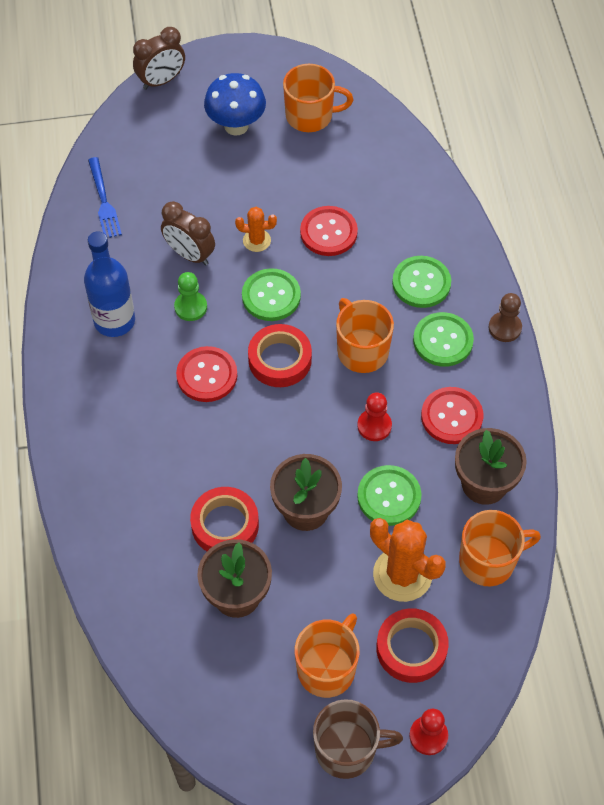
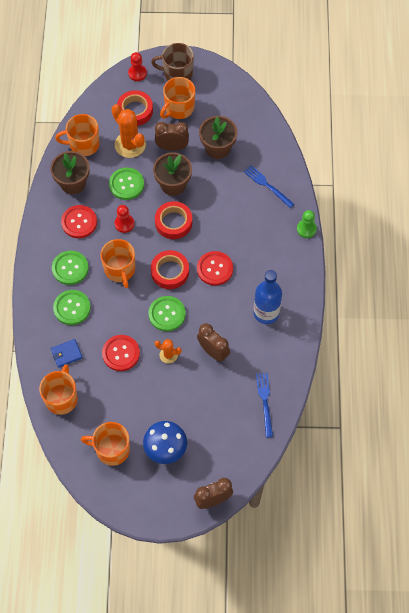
camera: 170 degrees left, 5 degrees up
green pawn [174,272,207,321] -> green pawn moved to [297,210,317,238]
red tape [190,487,259,551] -> red tape moved to [155,201,192,239]
brown pawn [489,293,522,342] -> none
none -> orange mug [39,364,78,415]
none -> blue wallet [51,339,83,368]
none -> brown clock [155,122,189,151]
none -> blue fork [243,165,294,208]

